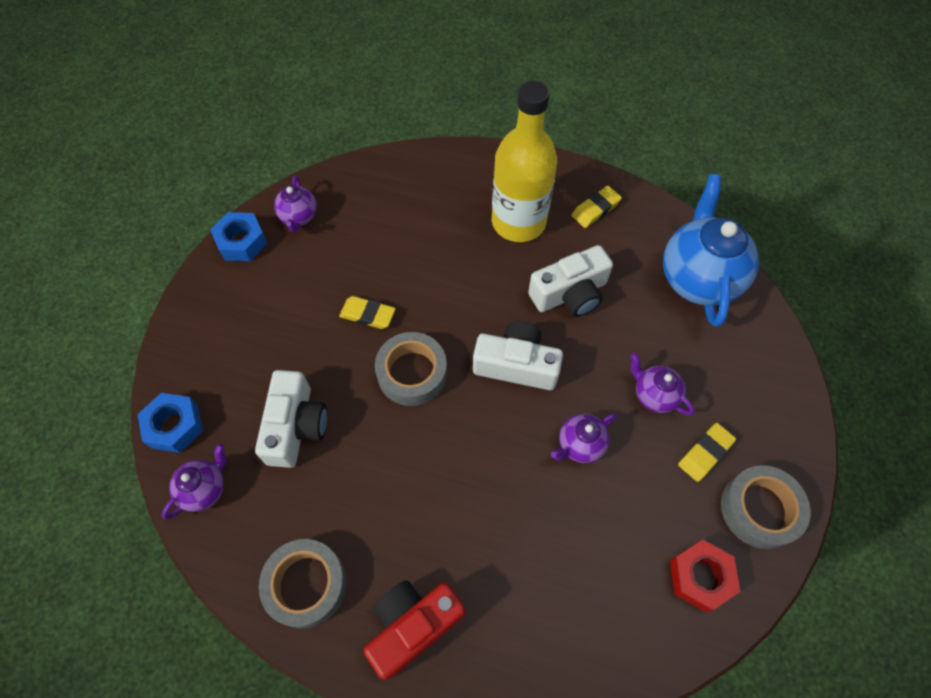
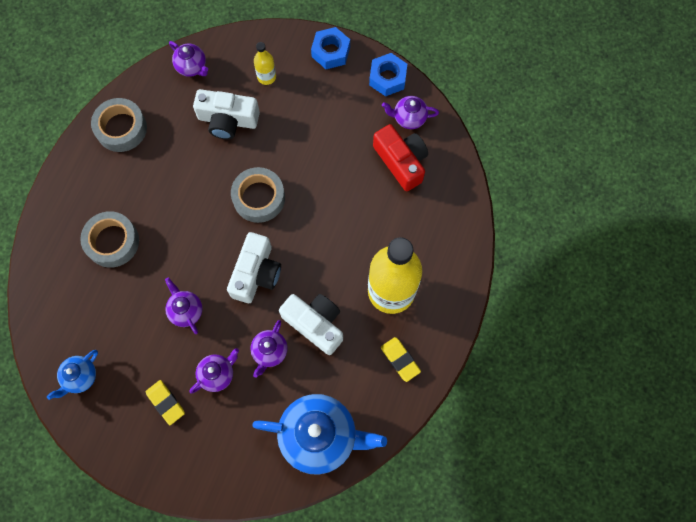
camera: 95 degrees right, 10 degrees up
blue nut [137,393,203,453] -> blue nut moved to [311,27,350,69]
yellow eraser [339,296,396,329] -> none
red camera [363,580,466,680] -> red camera moved to [373,124,428,191]
white camera [528,245,613,317] -> white camera turned 150 degrees clockwise [279,294,343,355]
red nut [670,540,740,612] -> blue teapot [47,350,98,400]
grey tape [721,465,811,549] -> grey tape moved to [80,211,139,268]
none -> purple teapot [250,320,288,378]
none -> yellow bottle [254,42,276,85]

